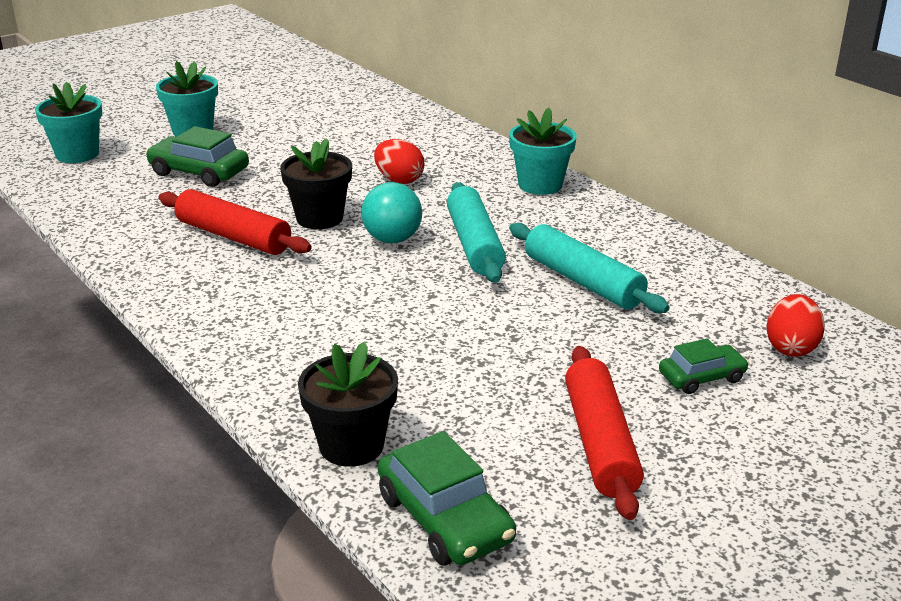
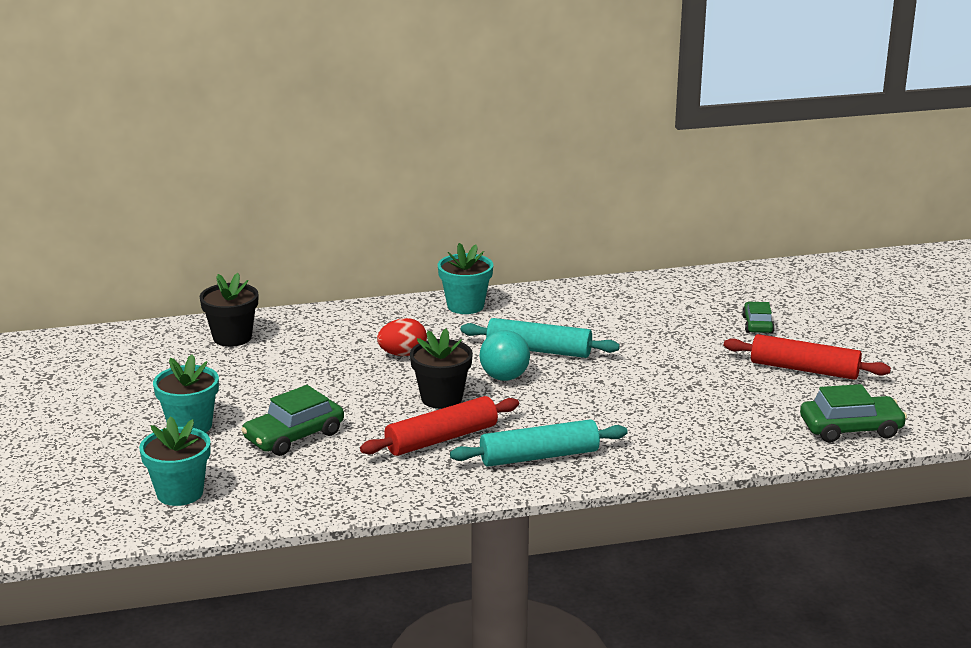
camera: 65 degrees left, 5 degrees down
black flower pot [298,342,398,467] -> black flower pot moved to [199,273,258,347]
turquoise rolling pin [509,223,669,313] -> turquoise rolling pin moved to [450,419,628,467]
red egg [766,294,825,357] -> none

